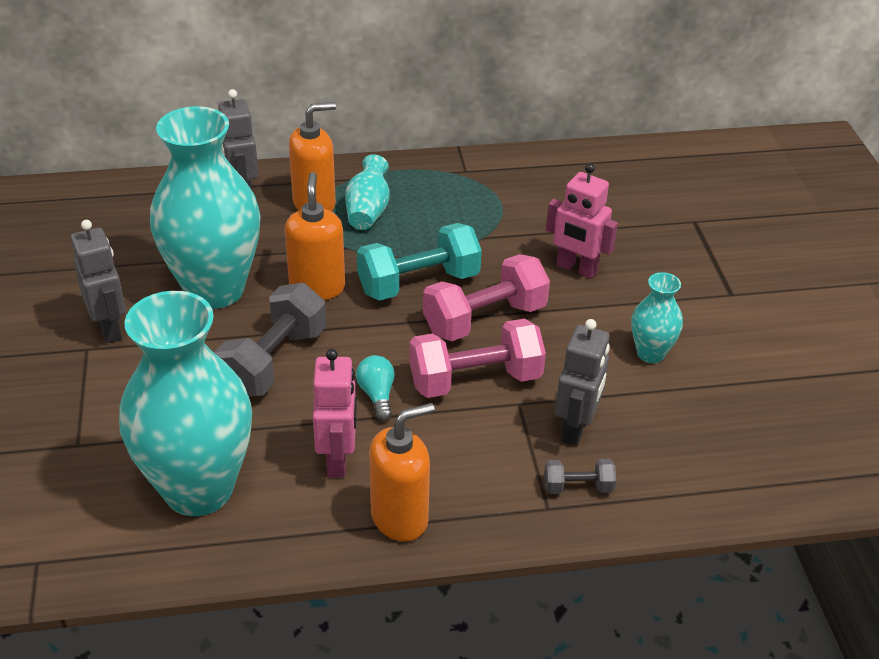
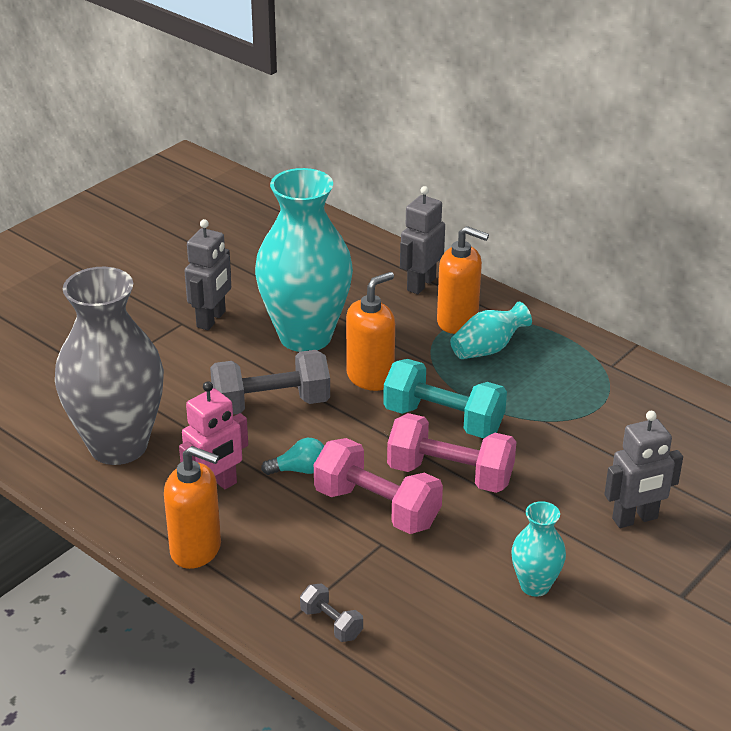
camera: 50 degrees right, 5 degrees down
turquoise vase [119,291,252,516] -> grey vase [55,267,164,465]
turquoise light bulb [356,355,395,421] -> turquoise light bulb turned 45 degrees clockwise [261,438,324,475]
pink robot [546,163,618,279] -> none
grey robot [555,319,610,446] -> grey robot moved to [604,411,683,528]

